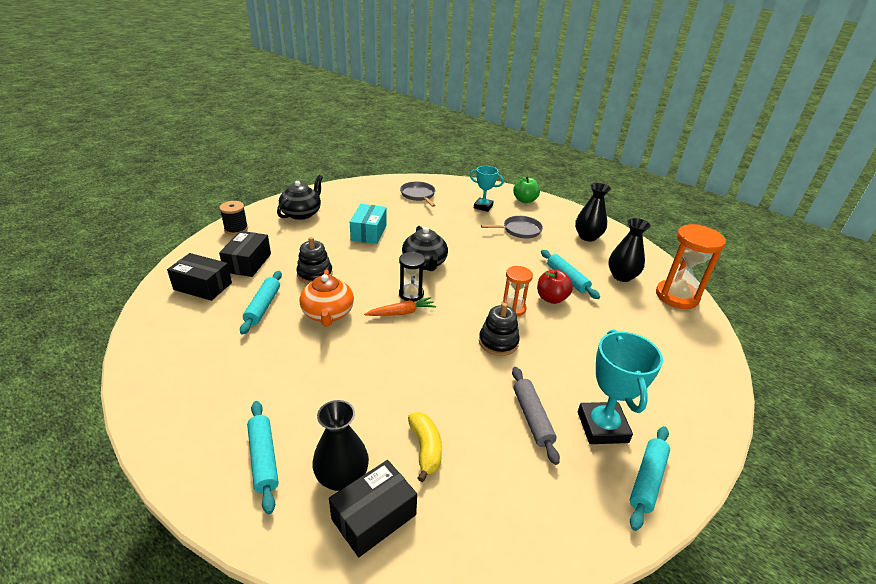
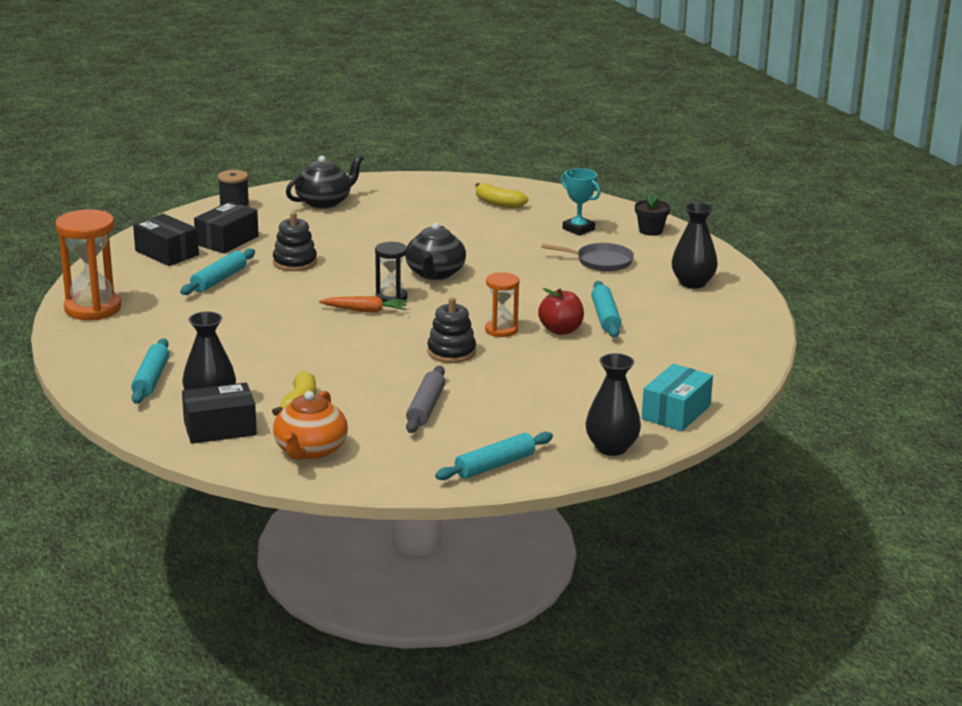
camera: 25 degrees right, 10 degrees down
orange teapot [300,269,354,327] -> orange teapot moved to [273,391,348,460]
turquoise box [350,204,387,244] -> turquoise box moved to [642,364,713,431]
grey pan [400,181,436,207] -> yellow banana [475,183,528,208]
green apple [513,176,540,203] -> black flower pot [635,194,670,236]
turquoise trophy [578,329,663,444] -> none
black vase [608,218,651,282] -> black vase moved to [586,353,641,456]
orange hourglass [656,224,726,309] -> orange hourglass moved to [55,209,121,320]

